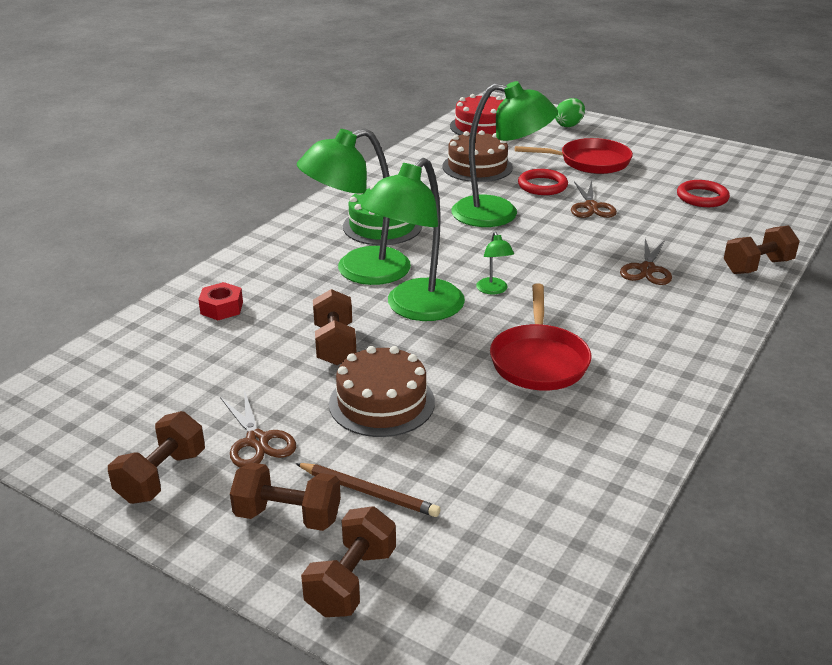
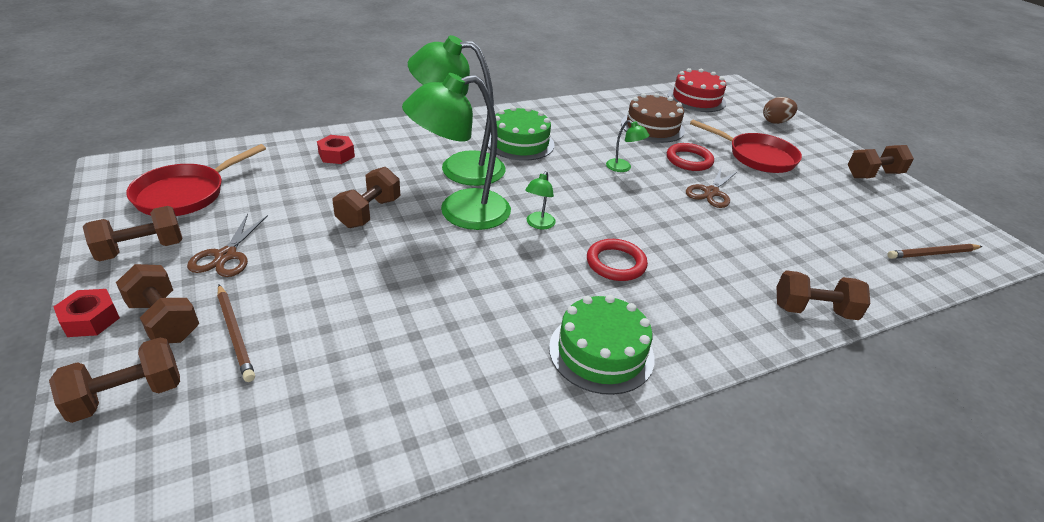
camera: 30 degrees right, 5 degrees up
brown cake [329,346,435,437] -> none
green lamp [451,81,558,227] -> green lamp [606,120,649,172], size x0.42
red pan [490,283,591,390] -> red pan moved to [126,144,266,216]
green egg [555,98,585,127] -> brown egg [763,97,798,124]
brown scissors [620,239,672,285] -> none
red ring [677,180,730,207] -> red ring moved to [587,239,648,281]
none -> red nut [53,289,120,337]
none -> green cake [549,295,655,395]
none -> brown dumbbell [848,145,914,178]
none -> brown pencil [887,244,983,259]

